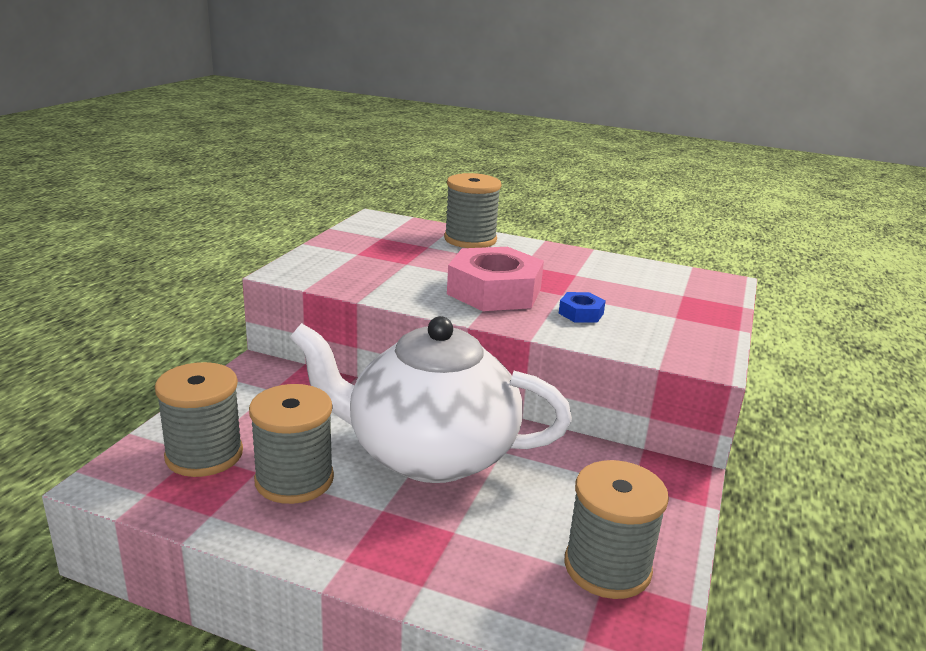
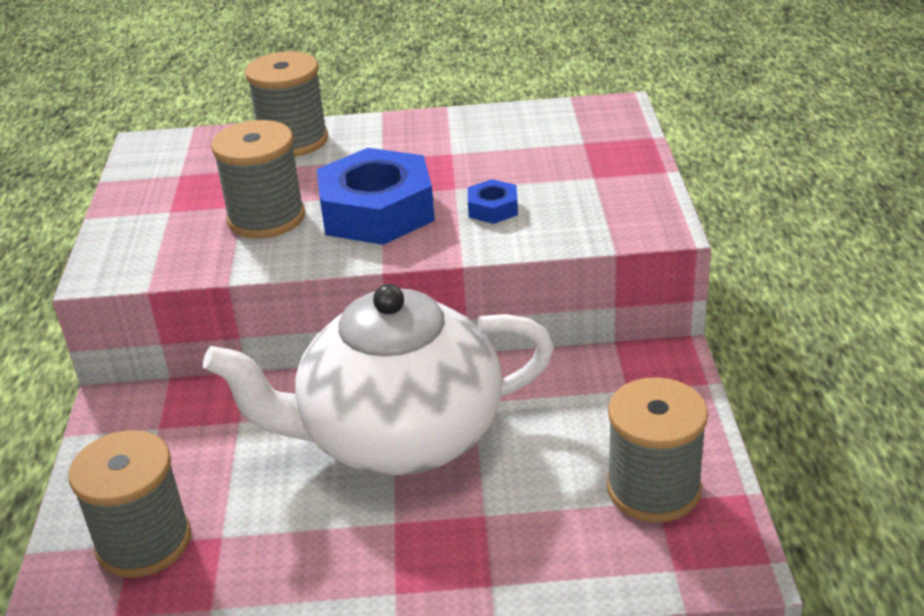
camera: 20 degrees left, 10 degrees up
grey spool [249,384,334,504] -> grey spool moved to [211,120,305,238]
pink nut [447,247,544,311] -> blue nut [317,148,435,245]

